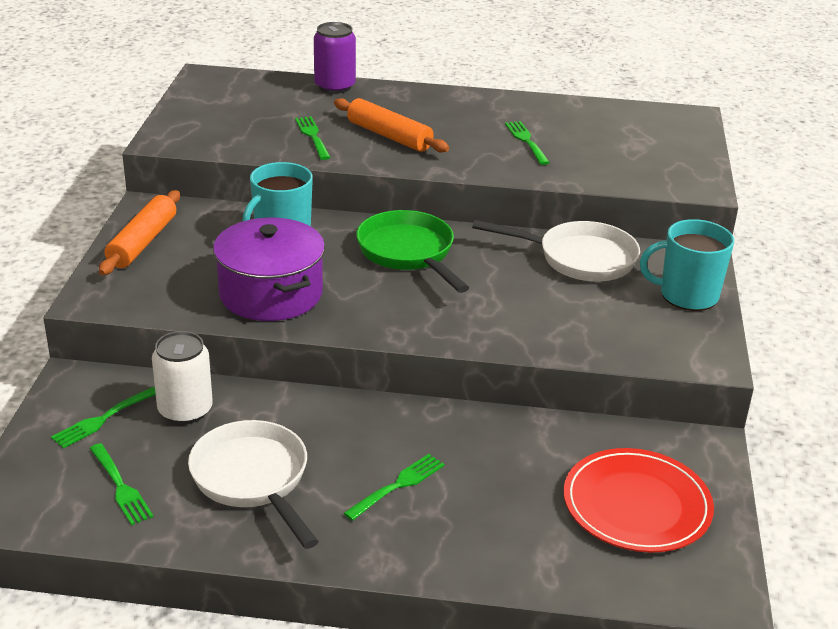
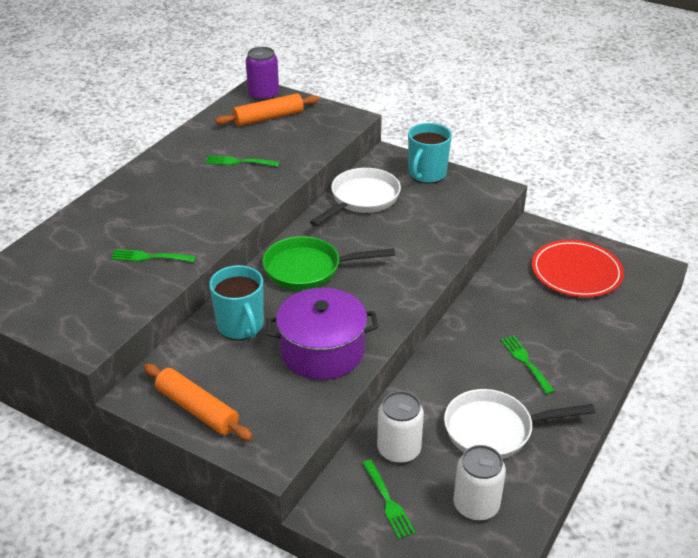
camera: 65 degrees left, 5 degrees up
green fork [89,443,154,525] -> white can [454,445,506,521]
purple can [314,22,356,94] -> purple can moved to [246,47,279,101]
orange rolling pin [334,98,449,152] -> orange rolling pin moved to [215,93,320,126]

